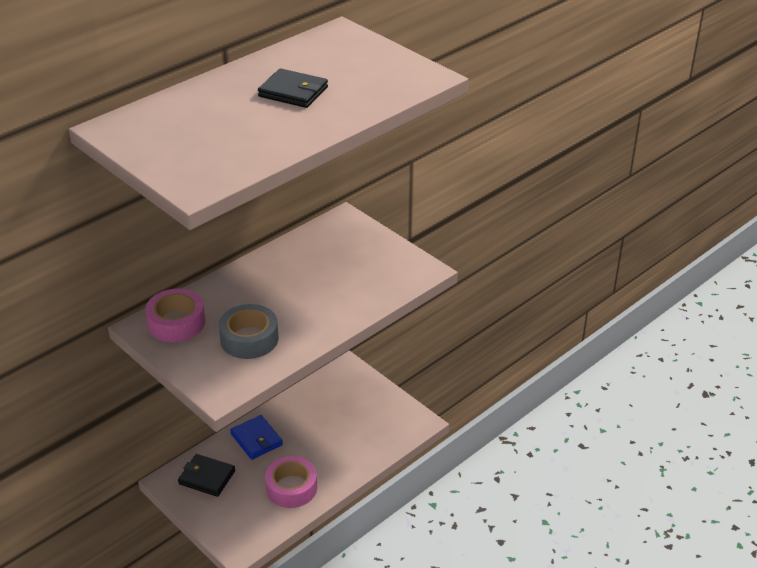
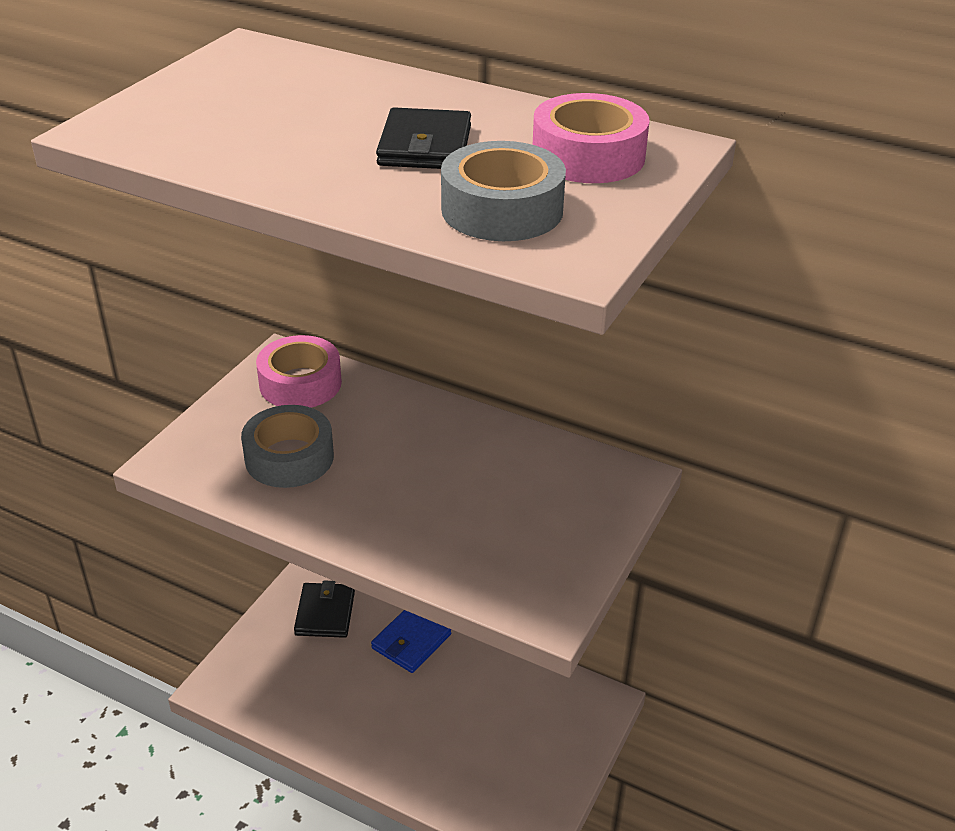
camera: 70 degrees right, 0 degrees up
pink tape [265,456,317,508] -> pink tape moved to [533,93,650,183]
none -> grey tape [441,141,566,241]

